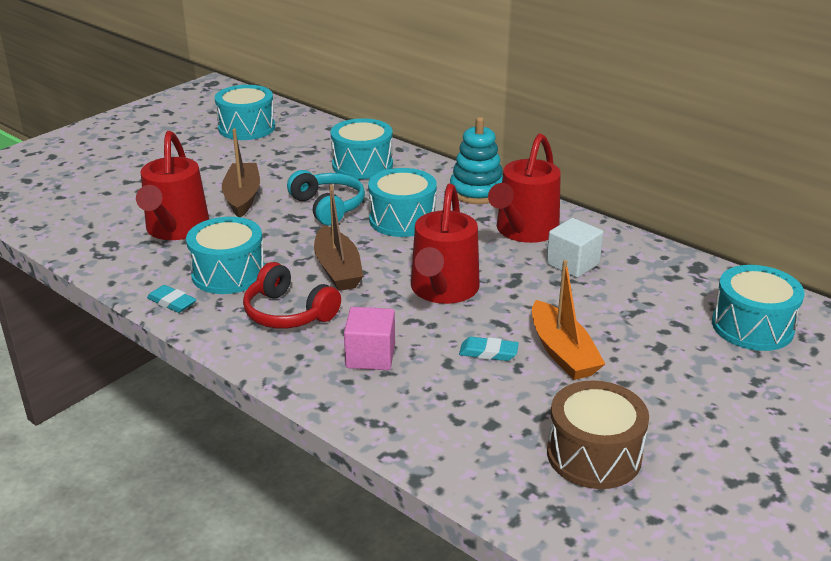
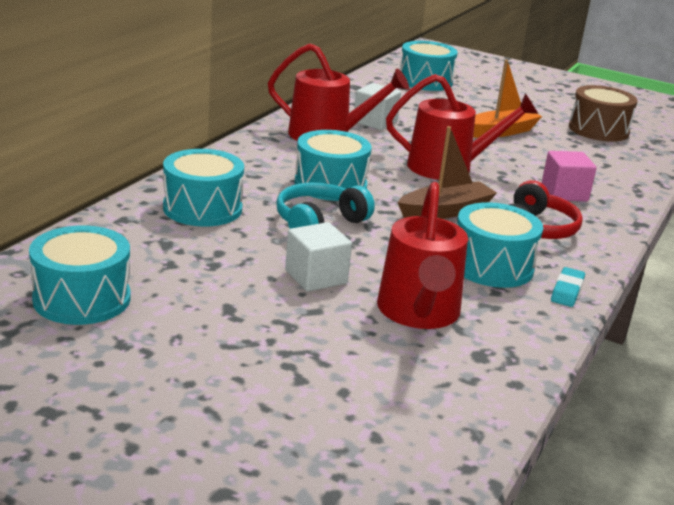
camera: 105 degrees left, 5 degrees down
red watering can [136,131,209,240] -> red watering can turned 105 degrees clockwise [377,182,468,329]
brown boat [222,129,260,217] -> white cube [285,222,352,292]
turquoise stacking toy [450,117,503,204] -> none
turquoise eraser [459,337,519,361] -> none

